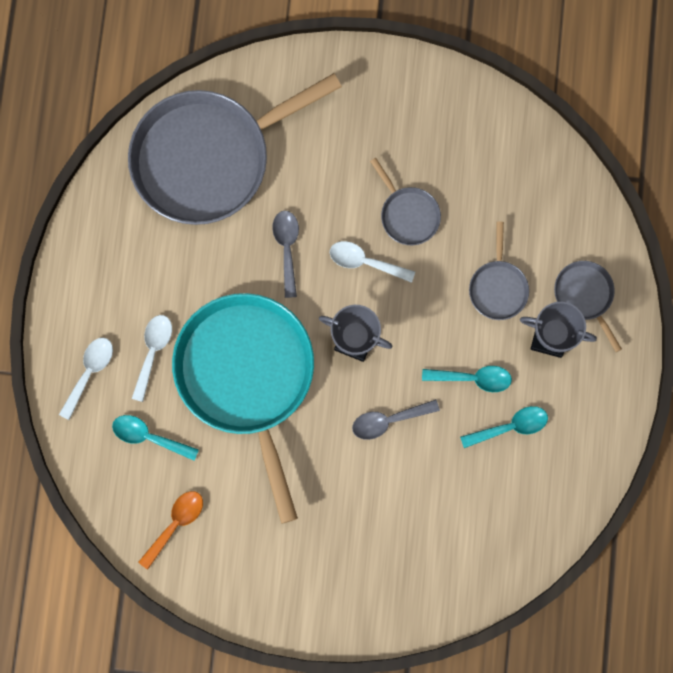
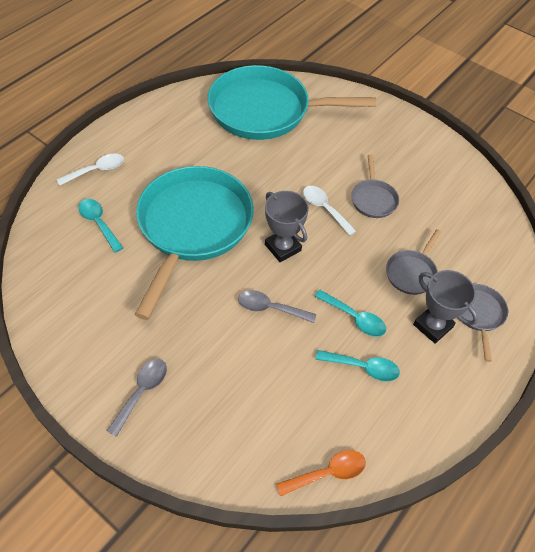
camera: 30 degrees right, 25 degrees down
grey pan [128,73,342,225] -> turquoise pan [208,65,376,140]
white spoon [132,315,172,402] -> none
orange spoon [138,491,203,570] -> orange spoon moved to [276,450,366,496]
grey spoon [272,211,299,298] -> grey spoon moved to [107,359,167,437]

